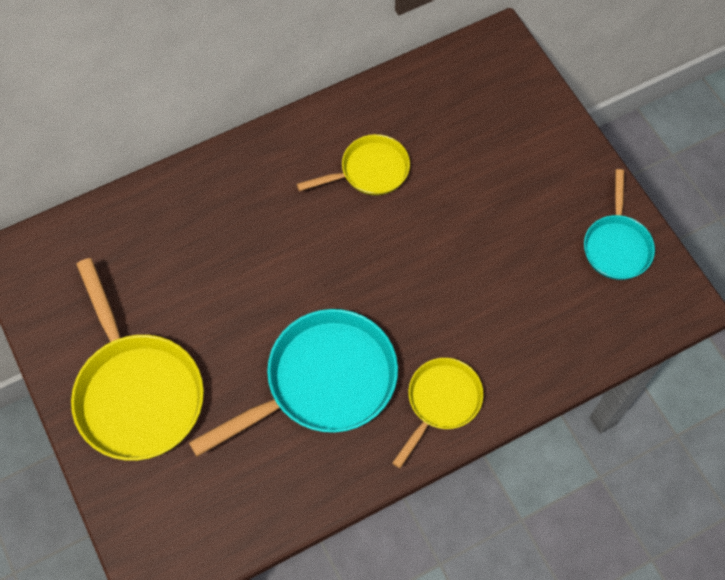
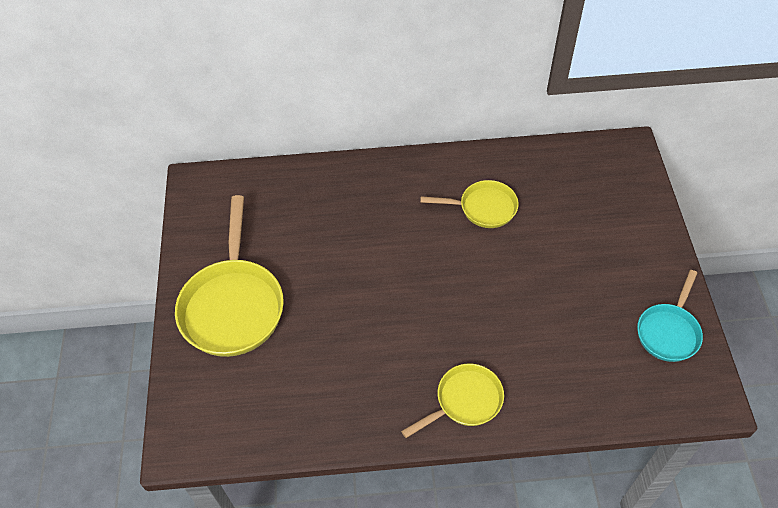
camera: 25 degrees right, 10 degrees down
turquoise pan [189,309,398,457] -> none

